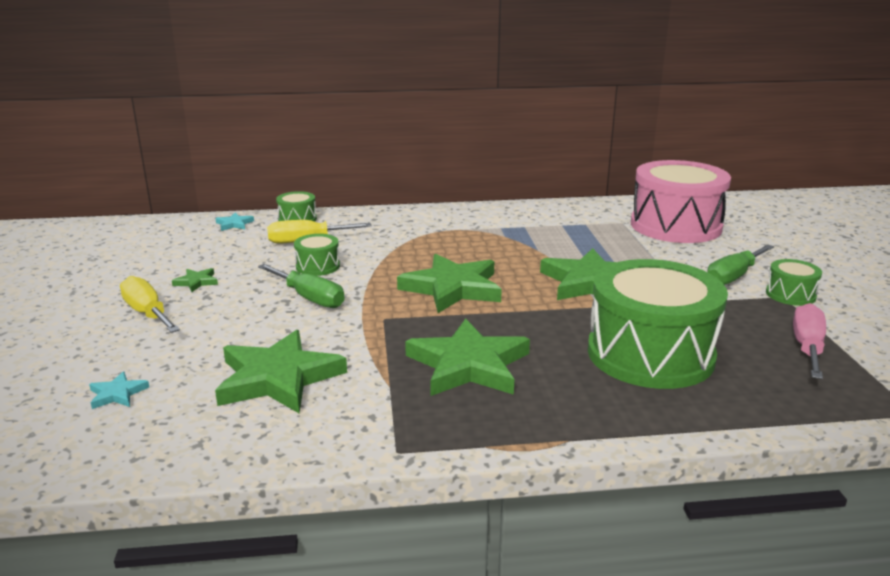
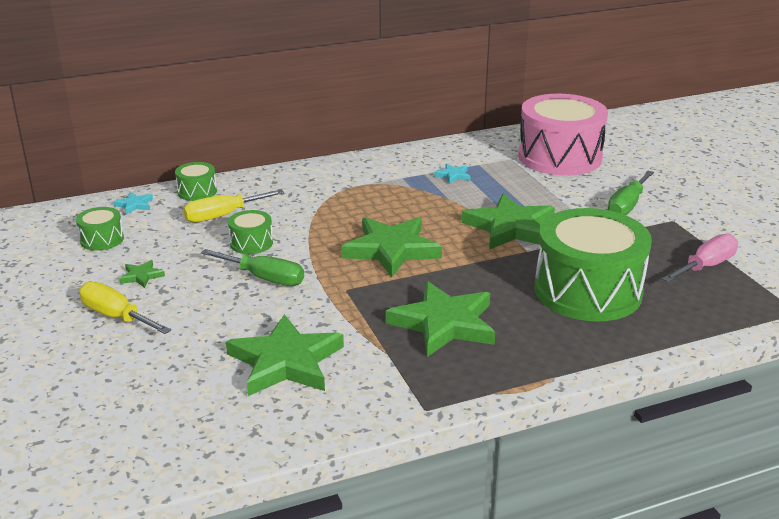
camera: 15 degrees left, 5 degrees up
turquoise star [89,371,149,409] -> turquoise star moved to [434,163,470,184]
green drum [766,259,822,306] -> green drum moved to [76,207,124,251]
pink screwdriver [793,303,826,379] -> pink screwdriver turned 45 degrees clockwise [662,234,738,282]

